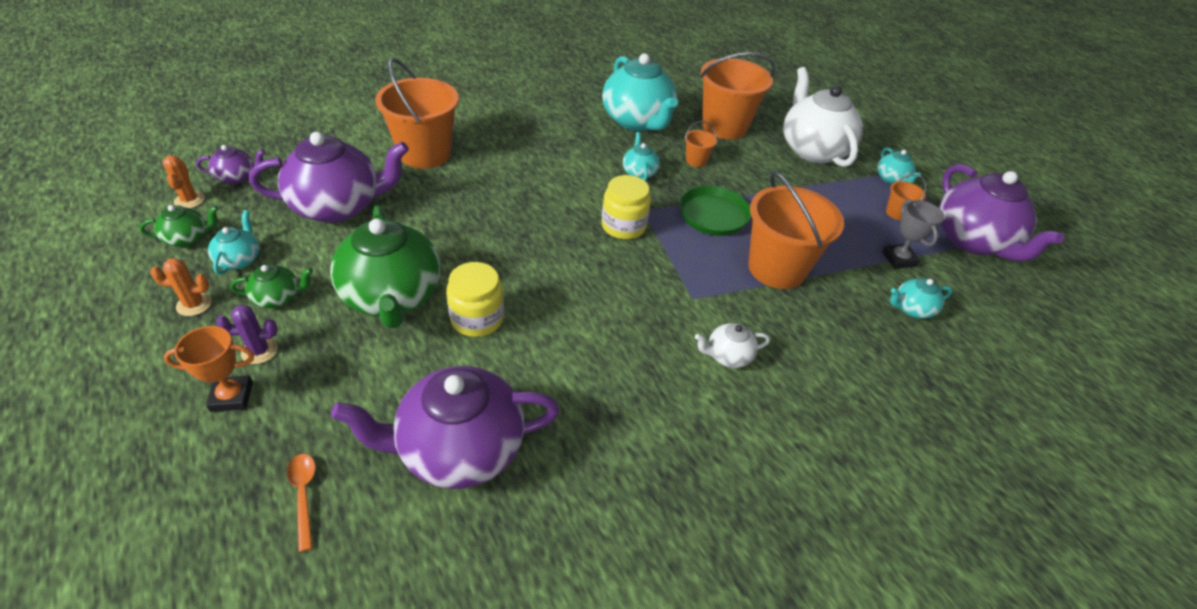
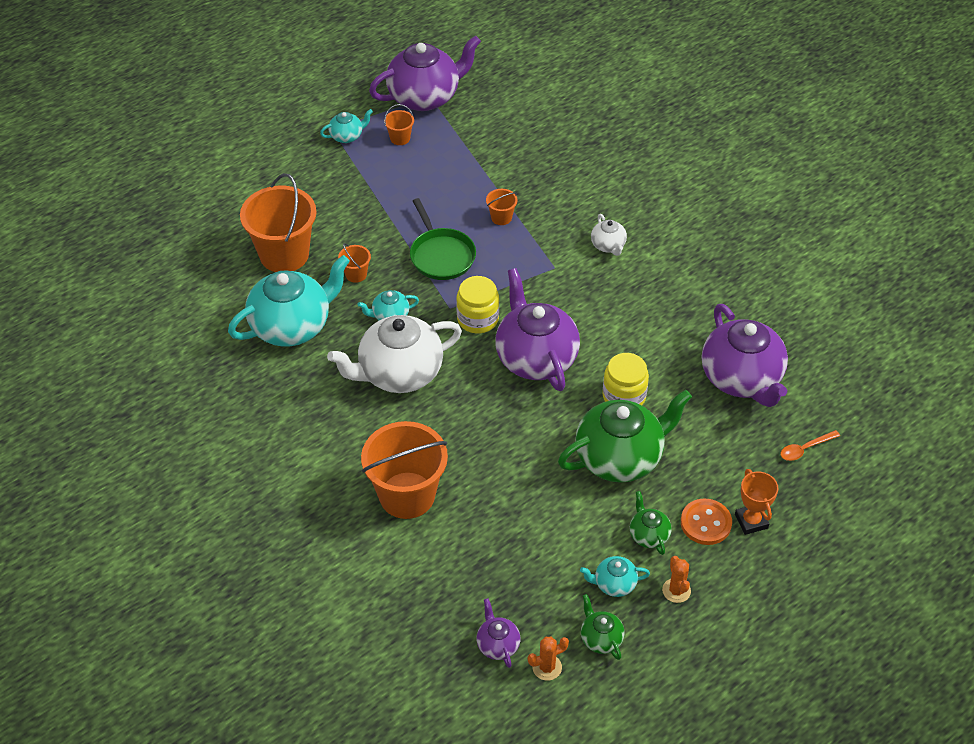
camera: 95 degrees left, 5 degrees up
purple cactus [216,305,278,364] -> orange button [681,499,732,545]
purple teapot [249,132,409,223] -> purple teapot moved to [495,268,580,391]
orange bucket [748,171,844,289] -> orange bucket [486,189,518,225], size x0.43
white teapot [783,67,863,167] -> white teapot moved to [327,315,462,393]
grey trophy [882,200,944,269] -> none
turquoise teapot [890,278,952,319] -> none

